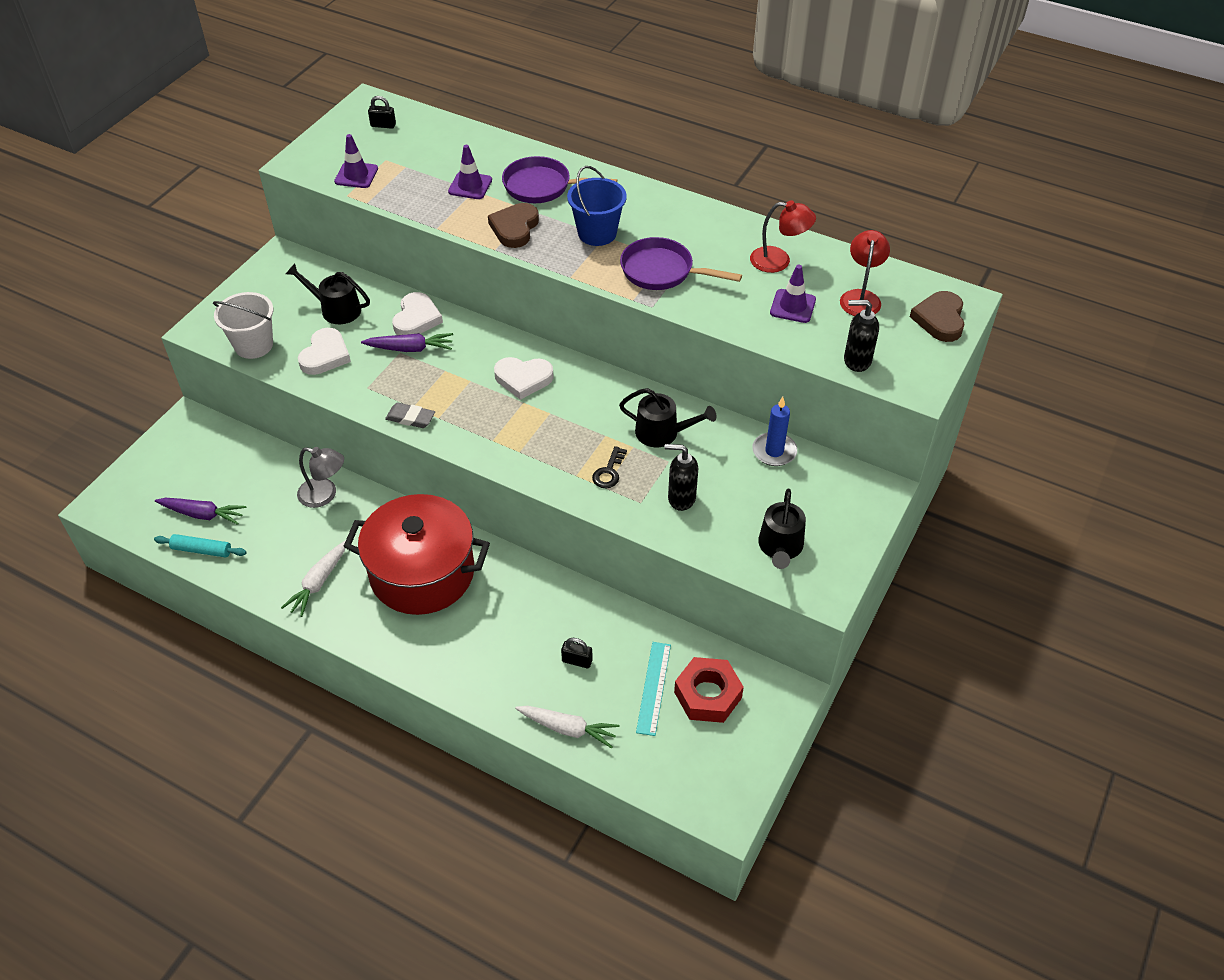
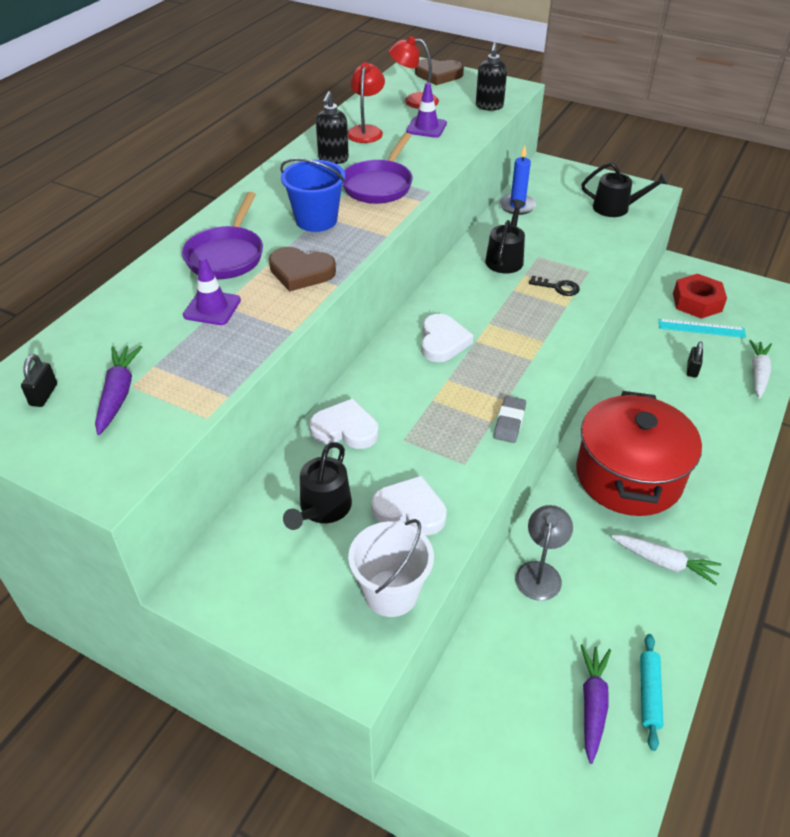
camera: 90 degrees left, 5 degrees down
purple traffic cone [334,134,378,188] -> none
purple carrot [361,333,453,352] -> purple carrot moved to [95,346,142,435]
black soap dispenser [665,444,698,511] -> black soap dispenser moved to [316,91,349,164]

